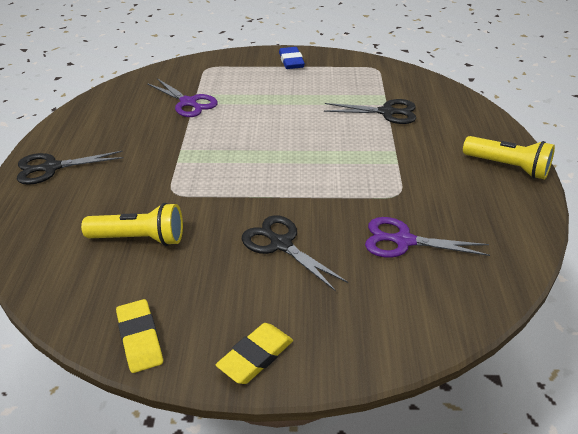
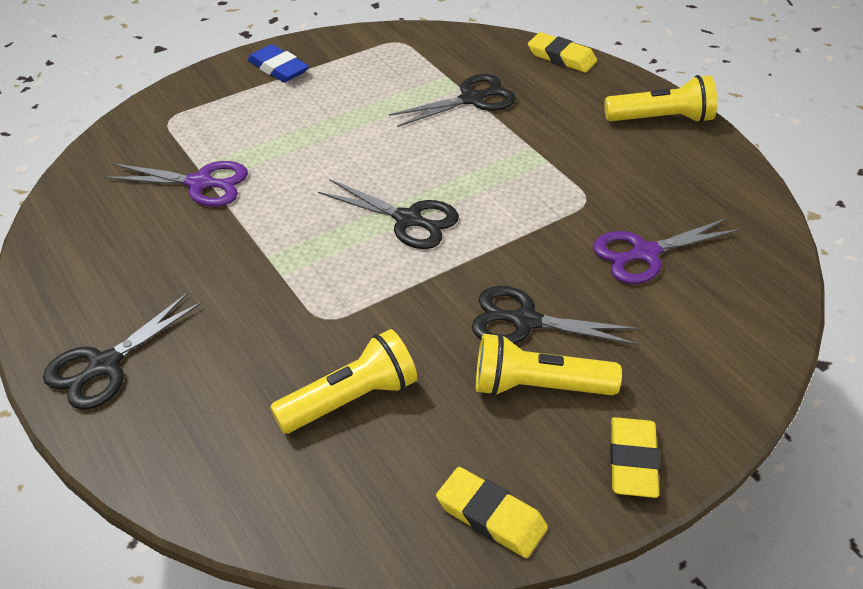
camera: 35 degrees left, 5 degrees up
none -> black scissors [318,179,459,249]
none -> yellow flashlight [476,333,622,396]
none -> yellow eraser [528,32,597,73]

